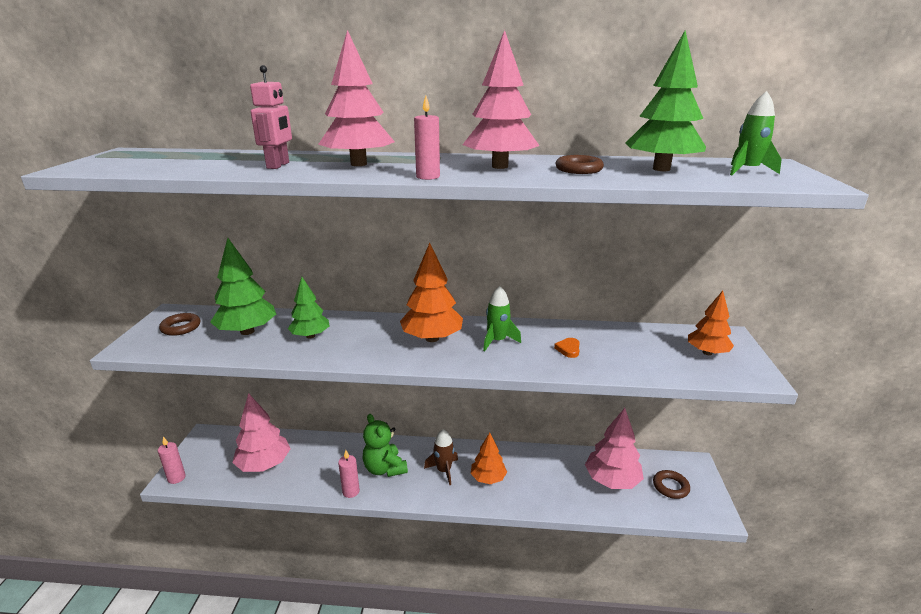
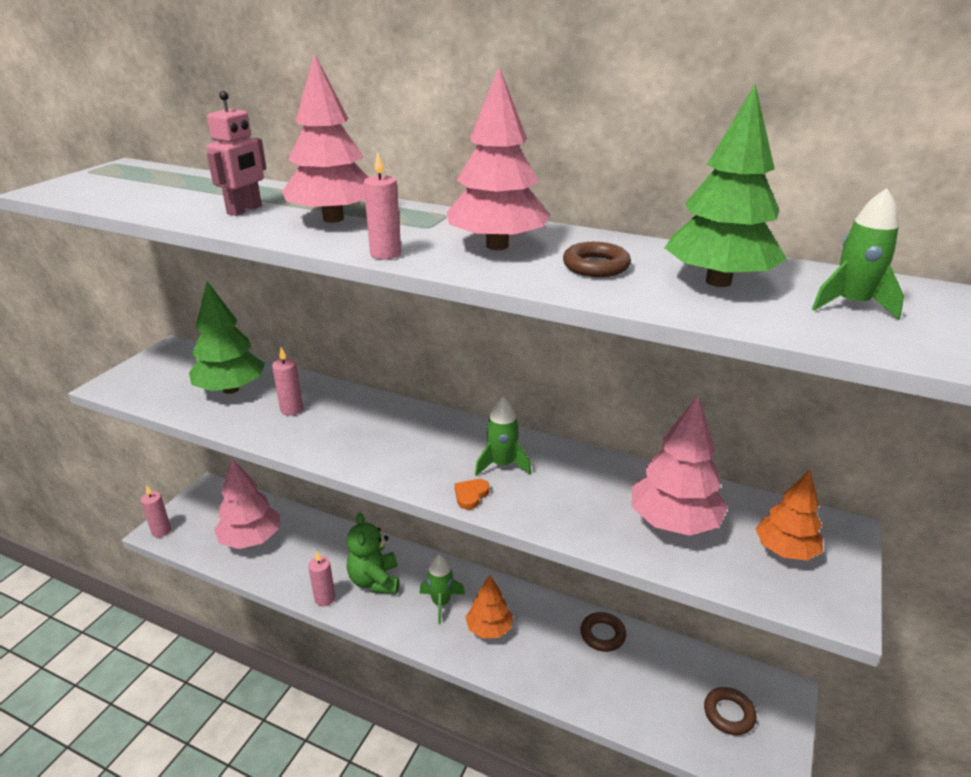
camera: 20 degrees right, 5 degrees up
brown ring [159,313,200,336] -> brown ring moved to [580,612,626,652]
green tree [288,277,329,339] -> pink candle [272,347,303,416]
orange tree [400,243,463,342] -> none
brown rocket [424,429,458,485] -> green rocket [419,554,465,624]
orange heart [554,338,580,358] -> orange heart moved to [455,479,490,510]
pink tree [585,408,644,489] -> pink tree moved to [632,395,728,536]

